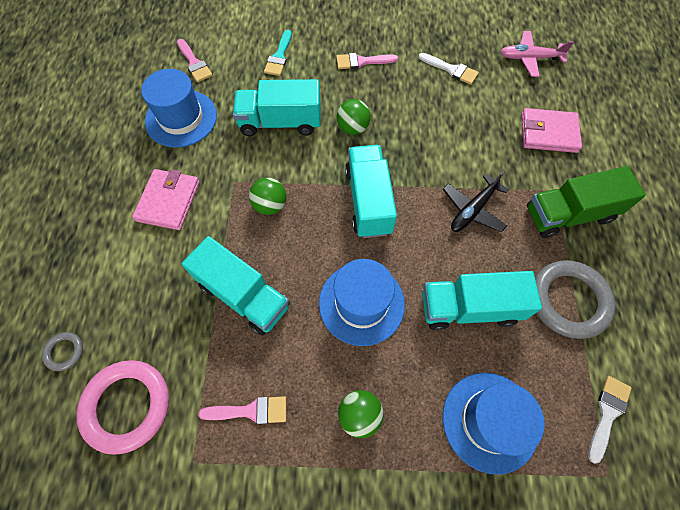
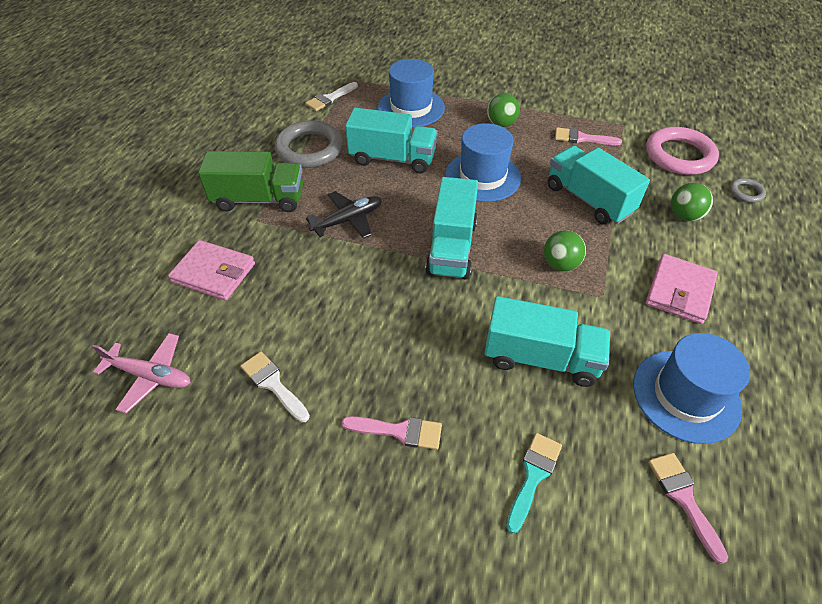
camera: 165 degrees left, 15 degrees down
green ball [337,99,371,135] -> green ball moved to [671,183,713,221]

